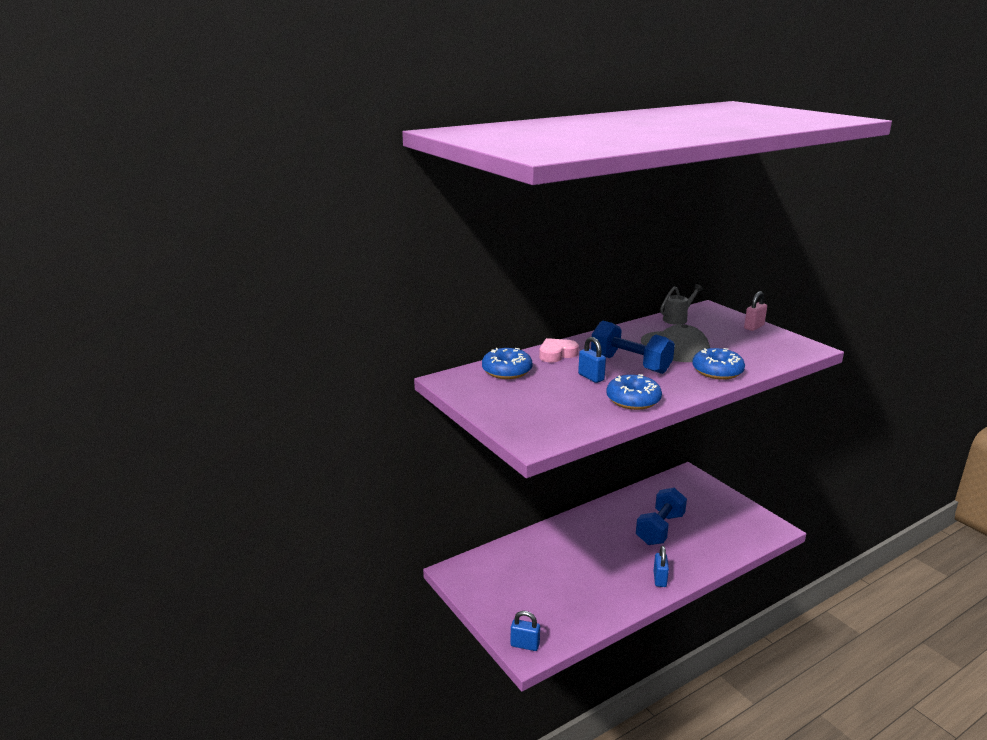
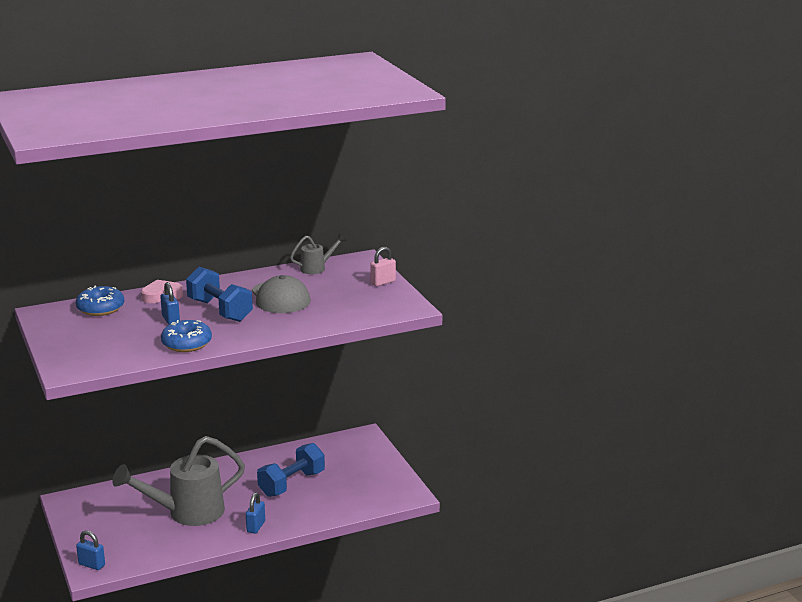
camera: 10 degrees right, 0 degrees up
blue donut [692,348,745,380] -> none
none -> grey watering can [112,436,245,526]

